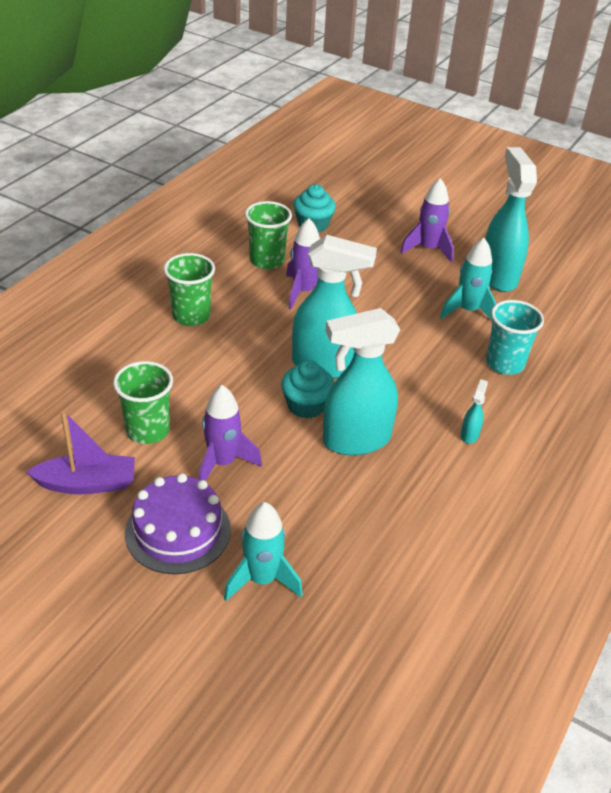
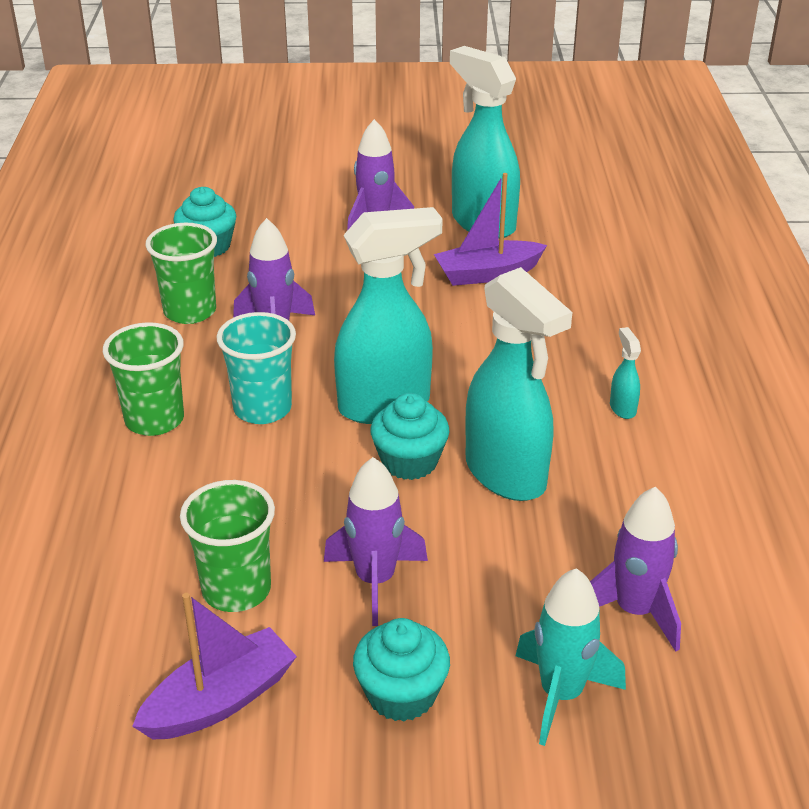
camera: 30 degrees left, 5 degrees down
purple cake [125,473,231,574] -> turquoise cupcake [353,618,450,722]
turquoise spray bottle [323,308,400,455] -> turquoise spray bottle turned 75 degrees counterclockwise [465,267,572,501]
turquoise rocket [440,238,496,320] -> purple boat [434,173,547,286]
turquoise cup [486,300,544,375] -> turquoise cup moved to [217,312,296,424]
none -> purple rocket [590,487,681,652]

